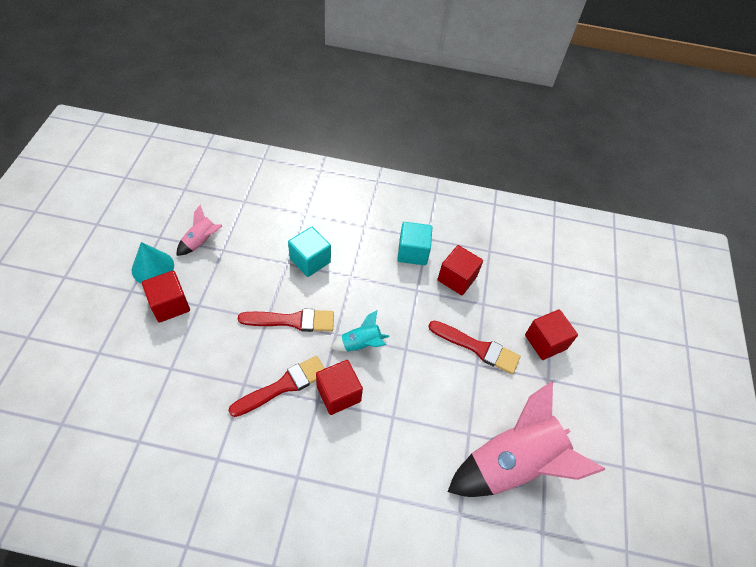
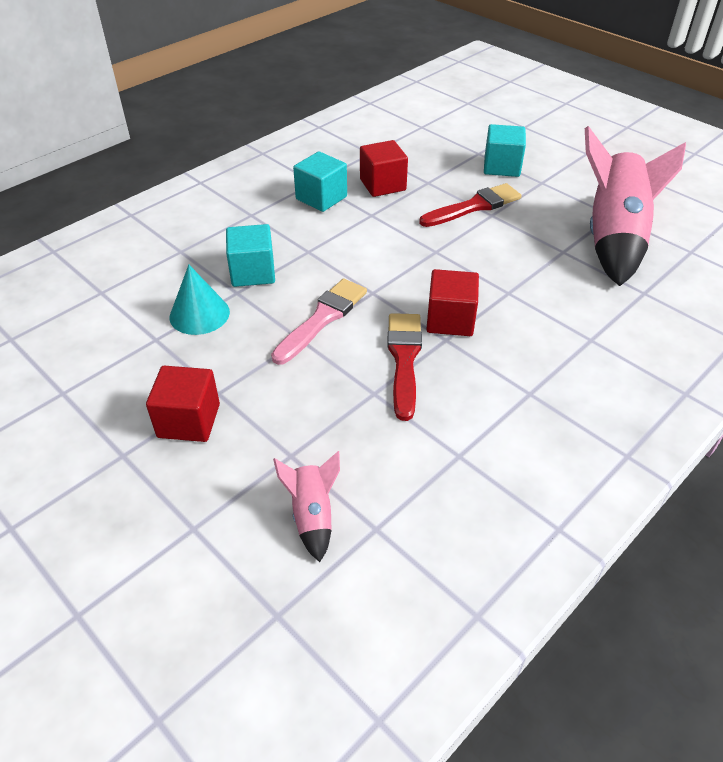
camera: 50 degrees left, 10 degrees down
turquoise cone [132,242,174,284] -> turquoise cone moved to [170,265,230,335]
pink rocket [176,205,222,256] -> pink rocket moved to [273,451,340,562]
red brush [238,309,334,332] -> pink brush [271,279,367,365]
turquoise rocket [331,311,389,352] -> none
red cube [525,309,578,360] -> turquoise cube [484,124,526,177]

